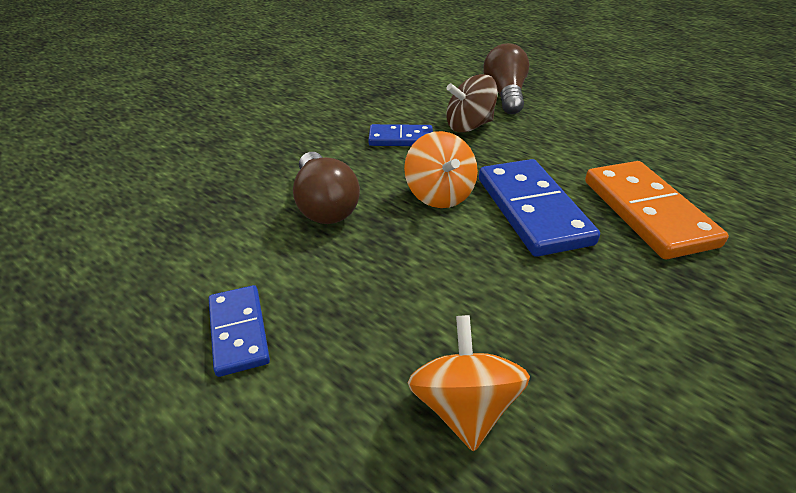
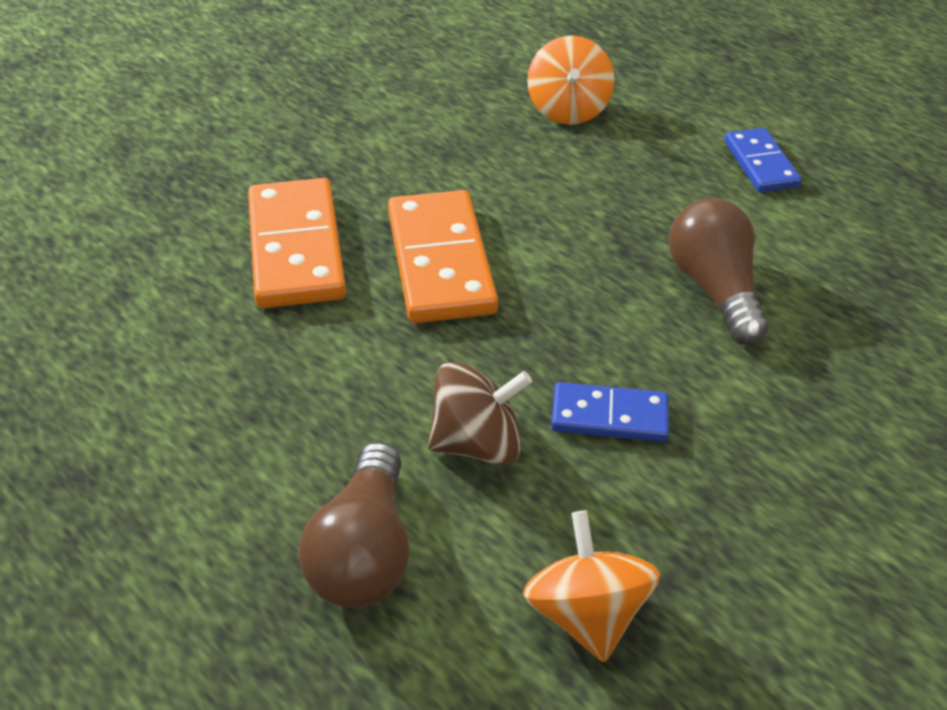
camera: 175 degrees left, 5 degrees up
orange spinning top [404,131,478,208] -> orange spinning top moved to [523,511,660,662]
blue domino [479,159,600,257] -> orange domino [388,190,498,323]

